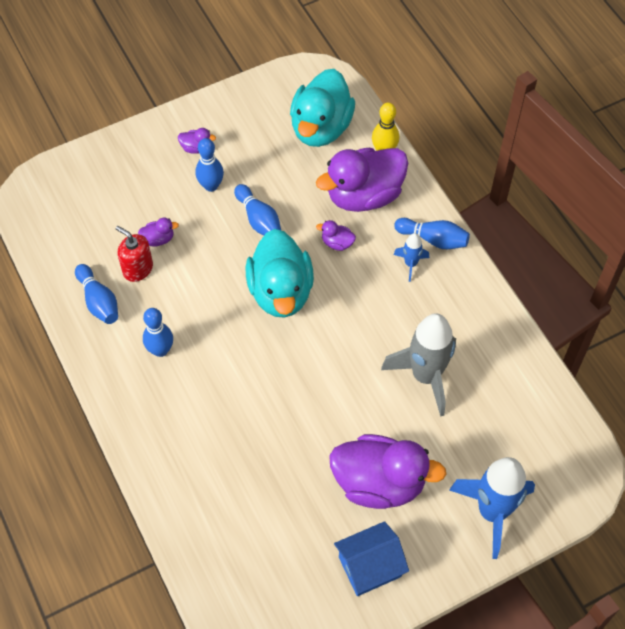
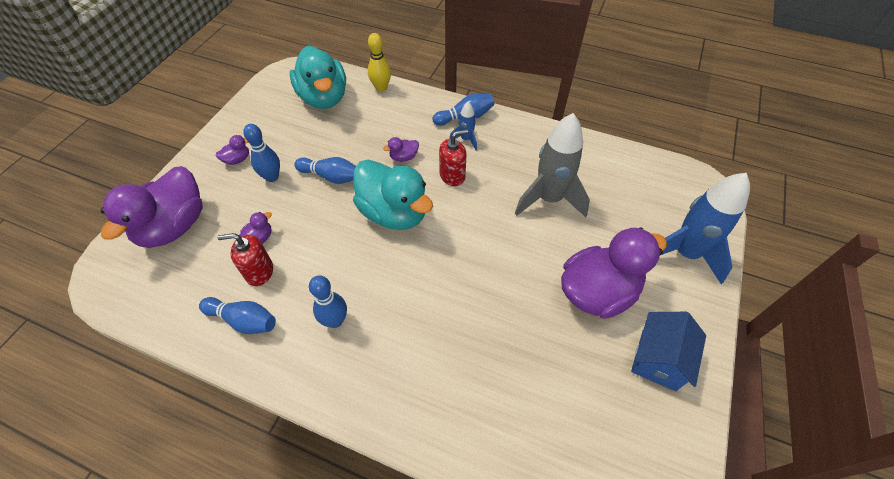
camera: 40 degrees left, 5 degrees down
purple duck [316,148,408,212] -> purple duck moved to [101,166,203,248]
none -> red soap dispenser [439,129,468,186]

